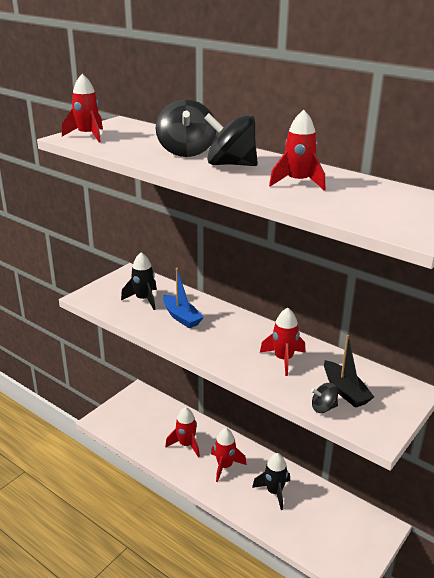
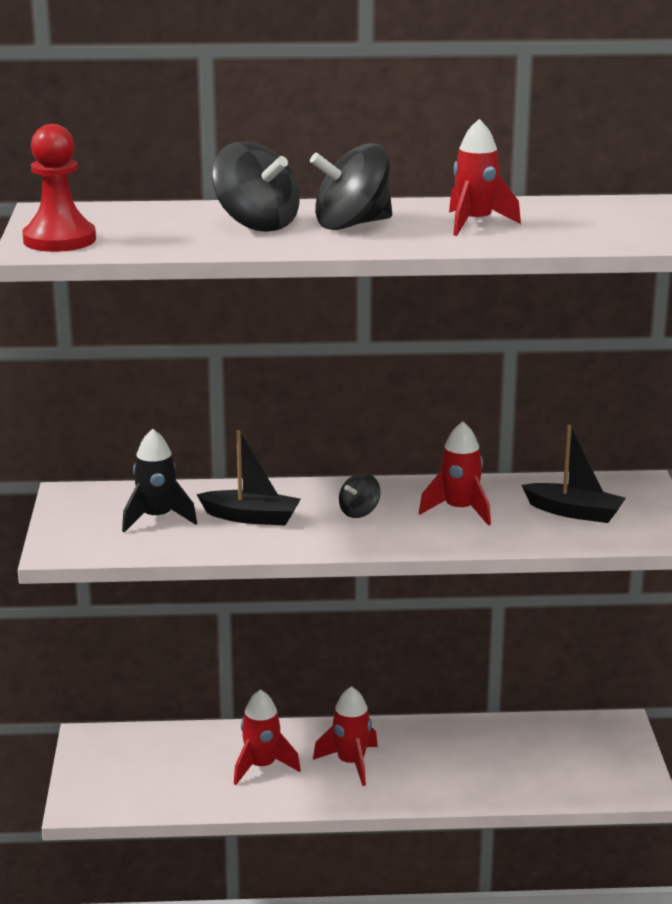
camera: 40 degrees left, 5 degrees down
red rocket [62,74,103,143] -> red pawn [22,124,96,252]
blue boat [163,268,204,328] -> black boat [196,430,301,526]
black rocket [252,453,290,510] -> none
black spinning top [311,383,338,413] -> black spinning top moved to [339,473,381,518]

